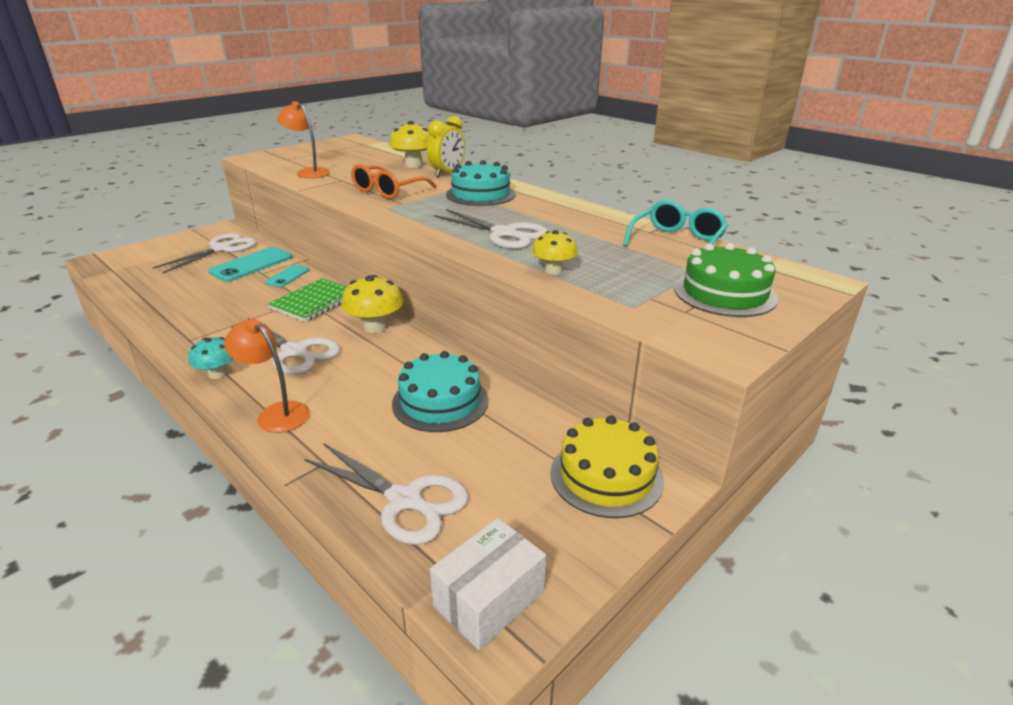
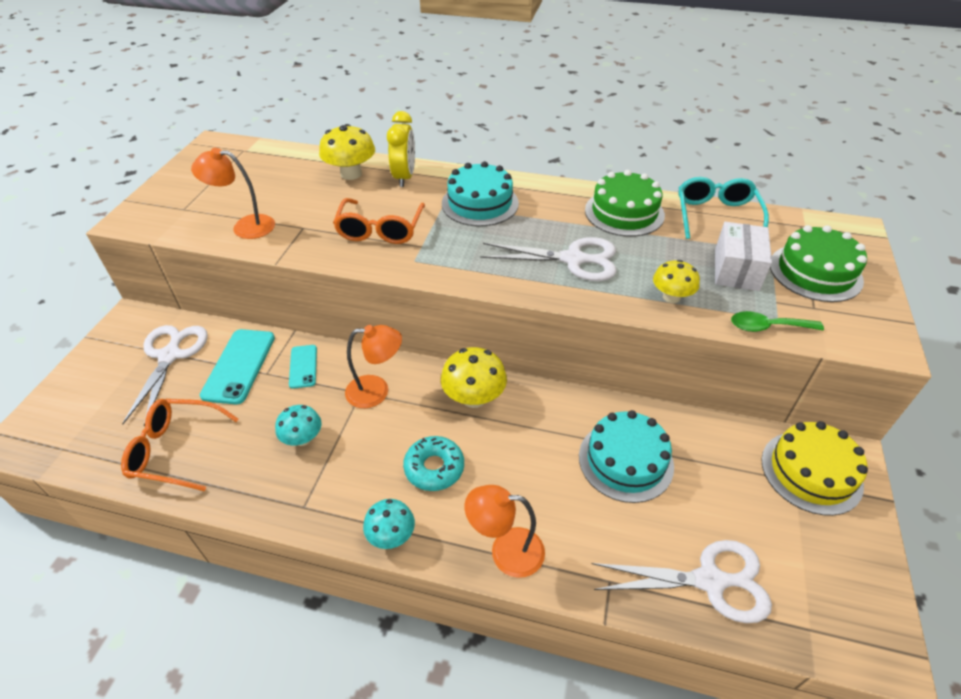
camera: 30 degrees left, 15 degrees up
white scissors [232,318,340,375] -> turquoise donut [403,436,464,491]
green notebook [268,278,347,322] -> orange lamp [345,325,402,408]
white box [430,518,546,650] -> white box moved to [715,222,772,291]
none -> orange glasses [121,399,239,491]
none -> turquoise mushroom [275,405,322,446]
none -> green cake [585,170,665,237]
none -> green spoon [731,311,824,332]

